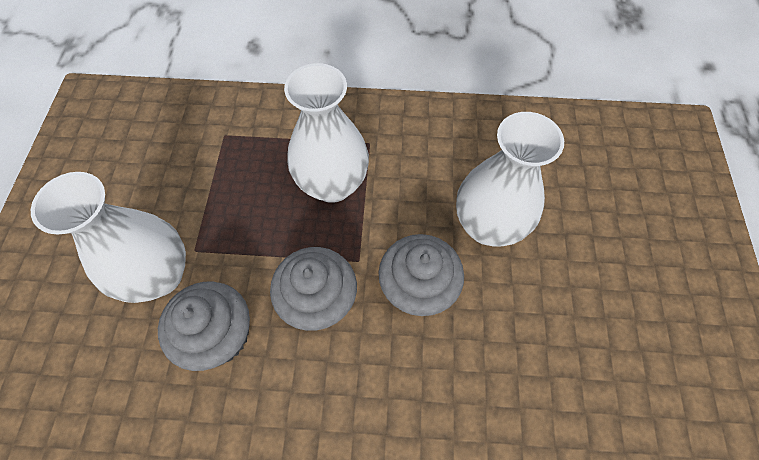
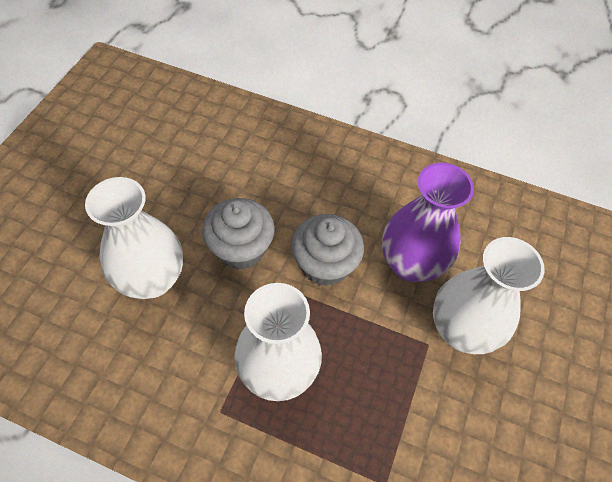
camera: 165 degrees left, 5 degrees down
grey cupcake [158,282,250,371] -> purple vase [382,163,474,282]

